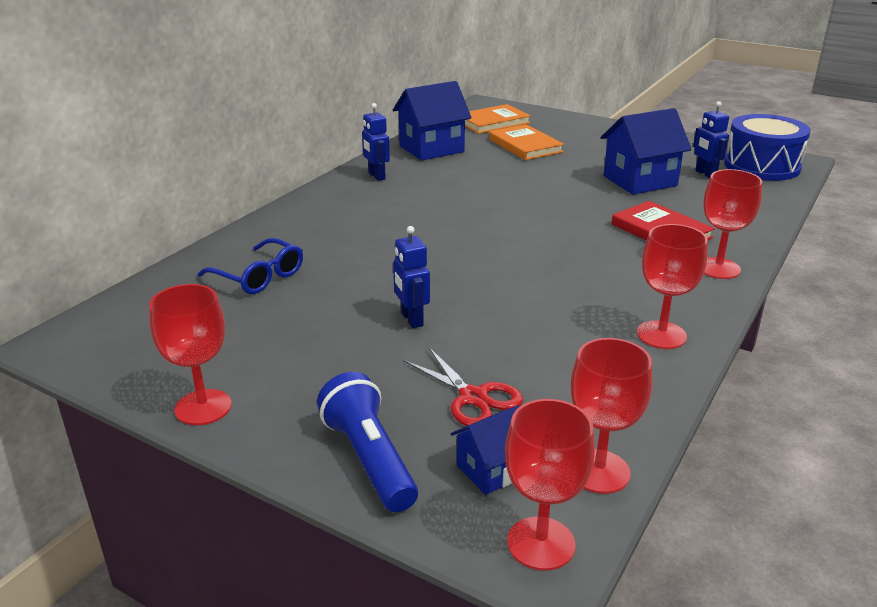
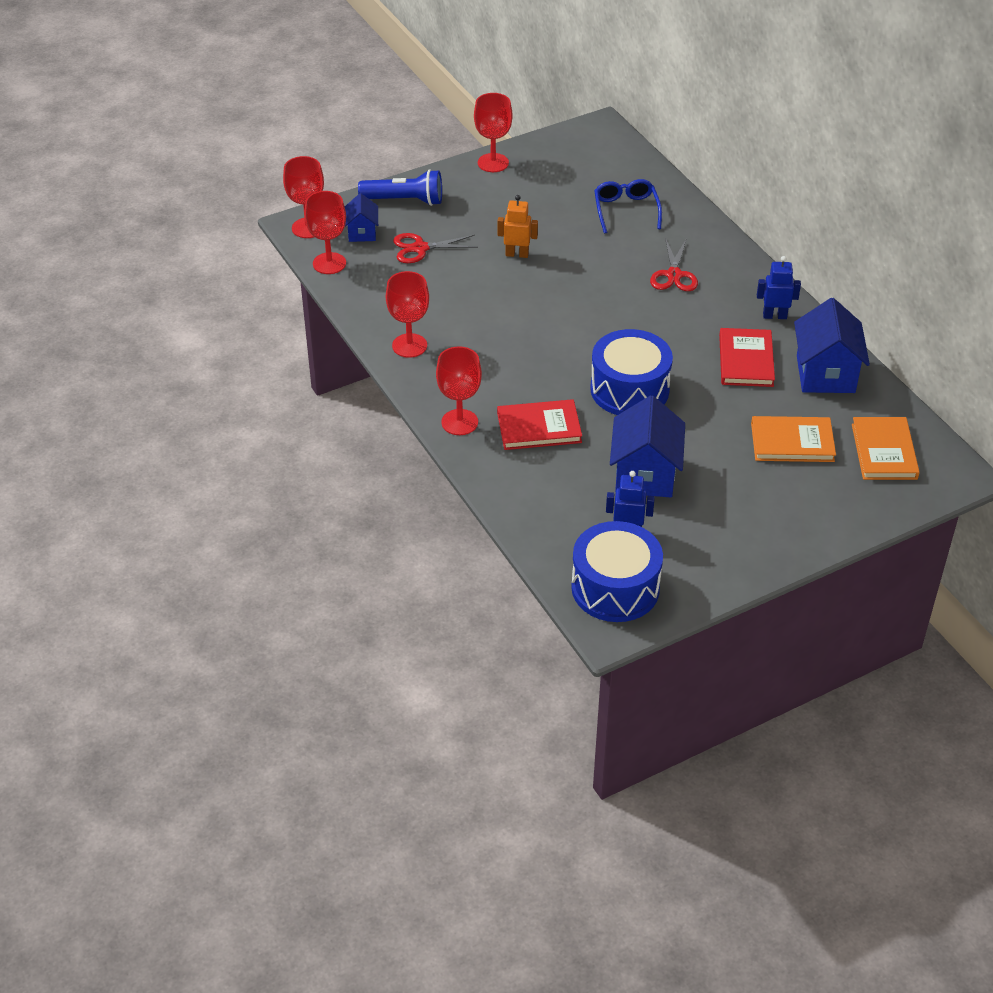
camera: 120 degrees right, 15 degrees up
blue glasses [198,238,303,294] -> blue glasses turned 105 degrees clockwise [594,179,662,234]
blue robot [393,226,430,328] -> orange robot [498,195,538,258]
none -> blue drum [590,329,673,415]
none -> red scissors [650,238,698,291]
none -> red book [719,328,775,387]

